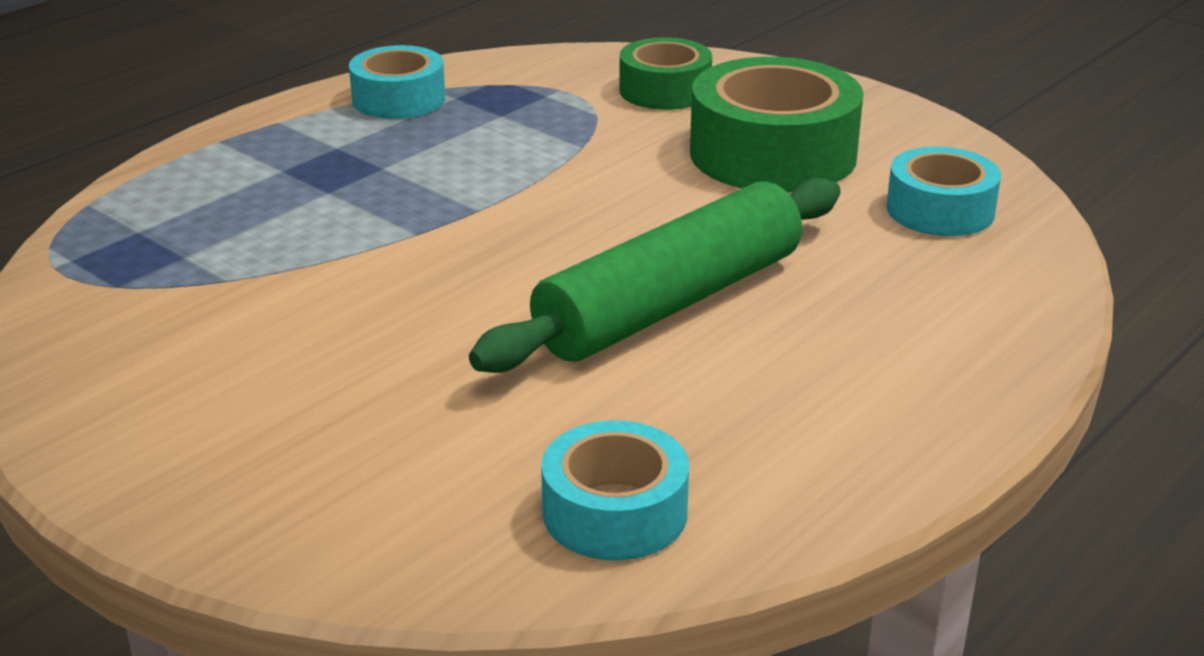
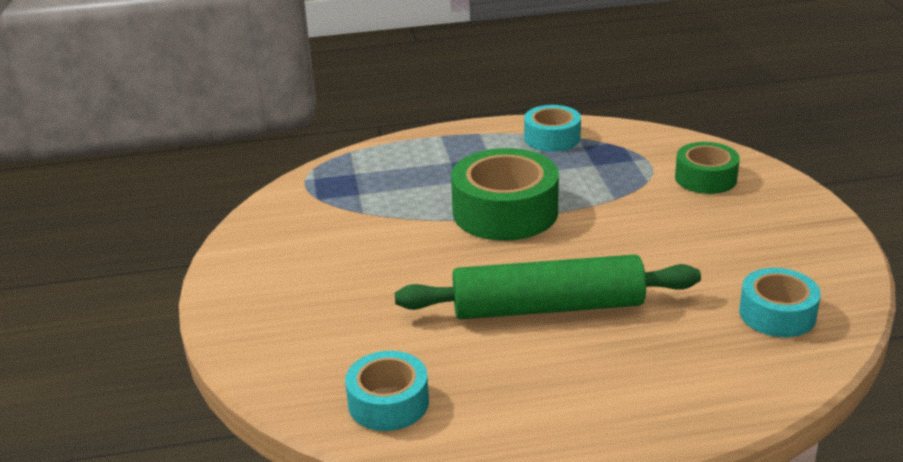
camera: 40 degrees right, 0 degrees up
green tape [690,57,863,192] -> green tape moved to [451,148,559,241]

